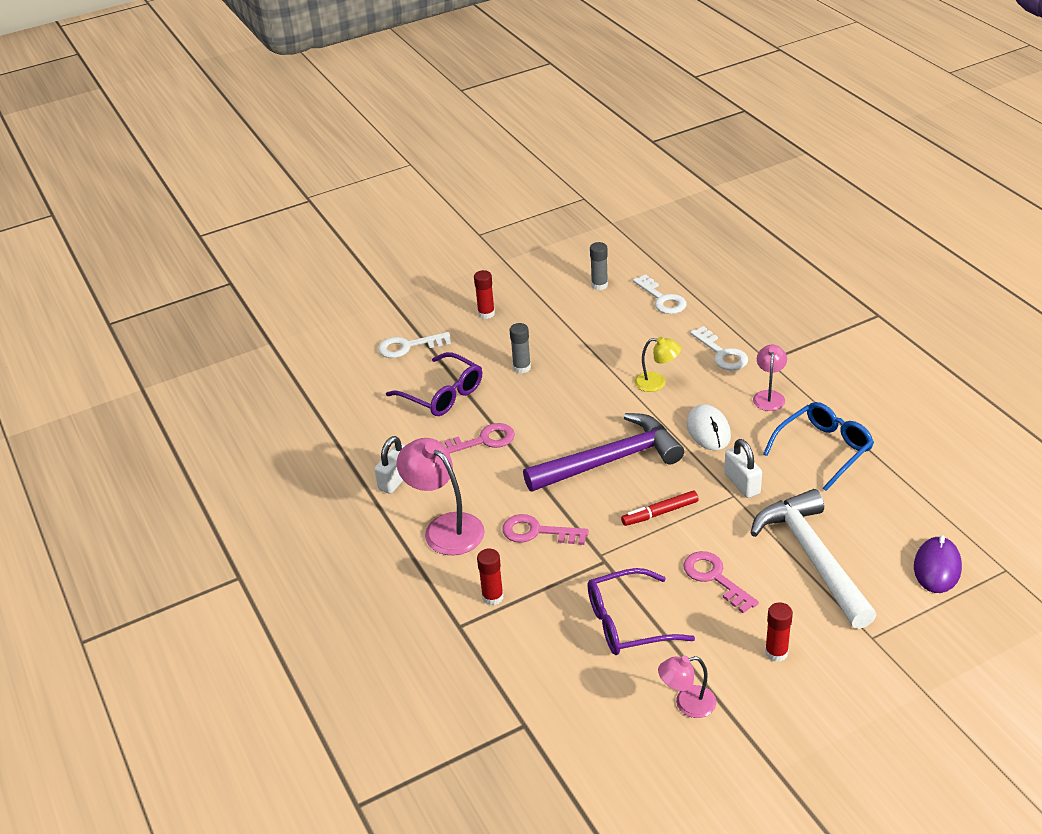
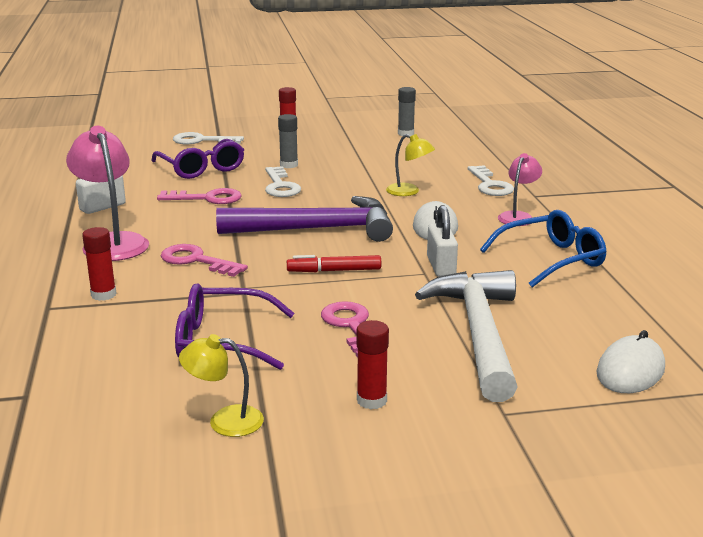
camera: 15 degrees right, 15 degrees down
white key [633,274,687,314] -> white key moved to [265,166,301,197]
pink lamp [658,656,716,718] -> yellow lamp [179,334,264,437]
purple mouse [914,535,962,593] -> white mouse [596,330,665,393]

